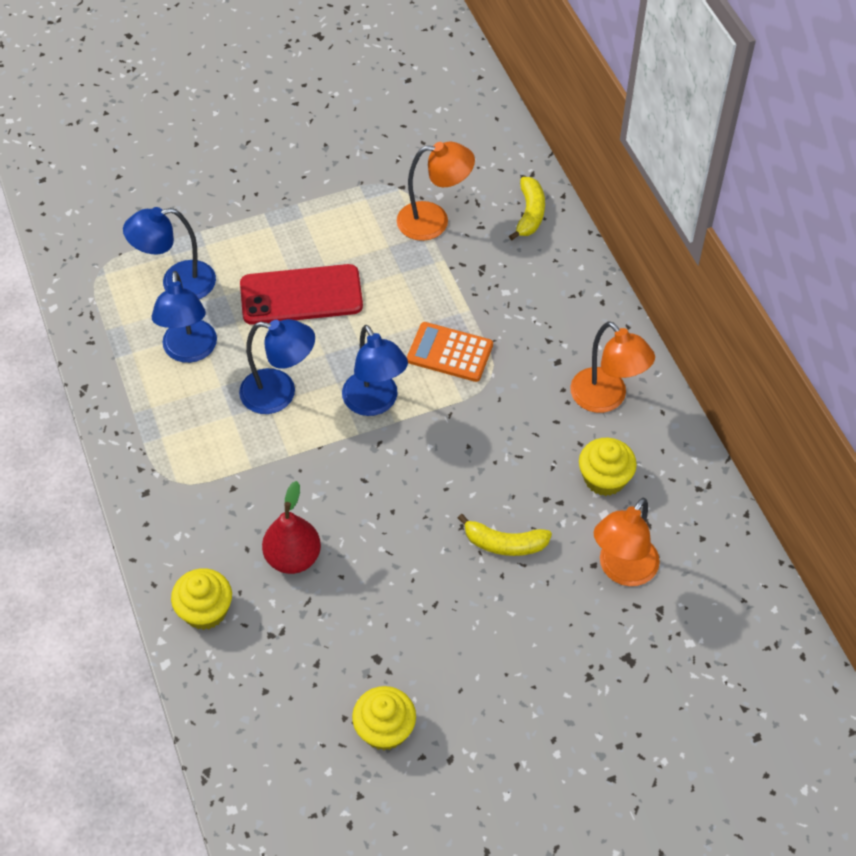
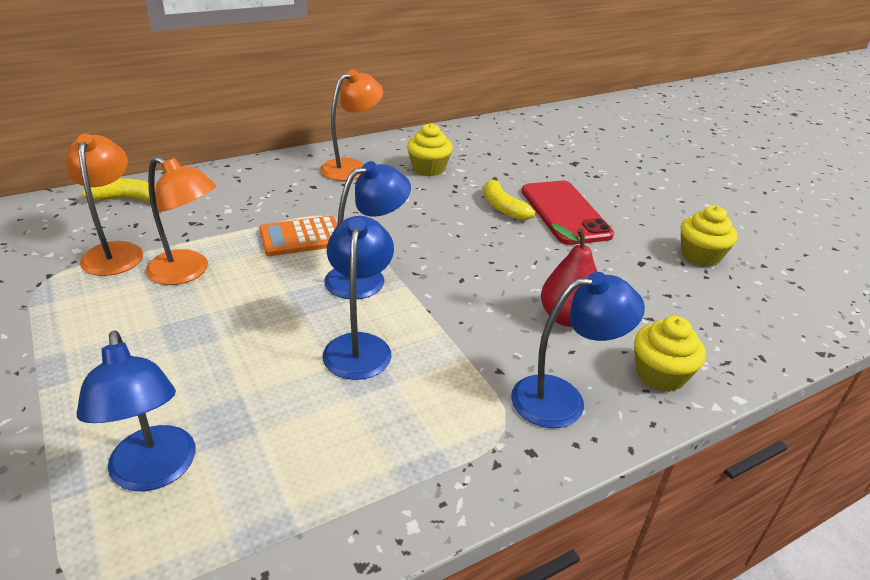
camera: 100 degrees left, 20 degrees down
blue lamp [152,271,217,363] -> blue lamp moved to [511,272,645,428]
red phone [240,264,363,325] -> red phone moved to [522,181,614,245]
orange calculator [407,322,493,382] -> orange calculator turned 60 degrees clockwise [259,216,337,256]
yellow banana [458,514,552,556] -> yellow banana turned 150 degrees clockwise [484,177,535,220]
orange lamp [594,498,660,586] -> orange lamp moved to [145,156,216,285]

